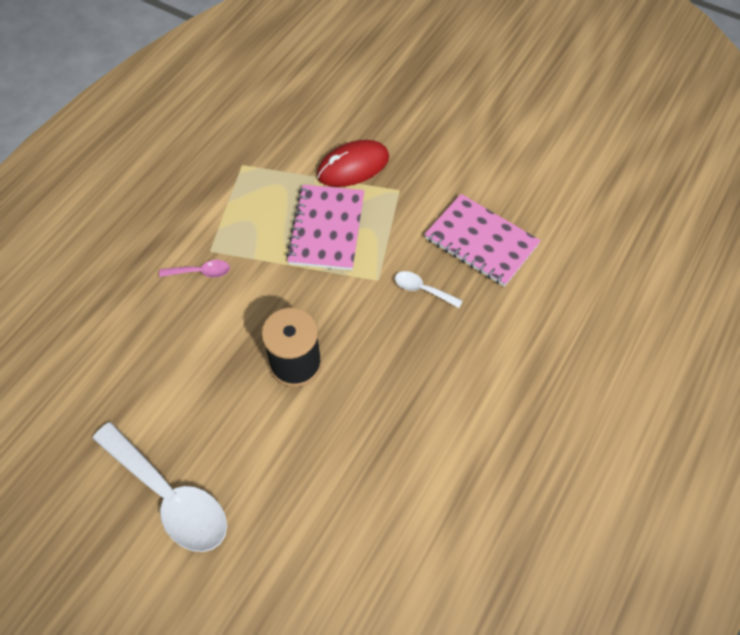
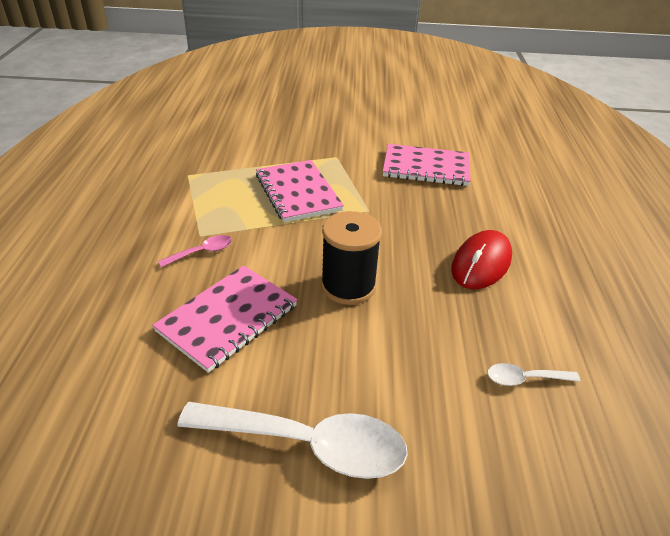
camera: 30 degrees left, 20 degrees down
red mouse [317,140,389,187] -> red mouse moved to [451,230,512,289]
white spoon [395,271,462,308] -> white spoon moved to [487,363,580,386]
none -> pink notebook [152,265,298,373]

